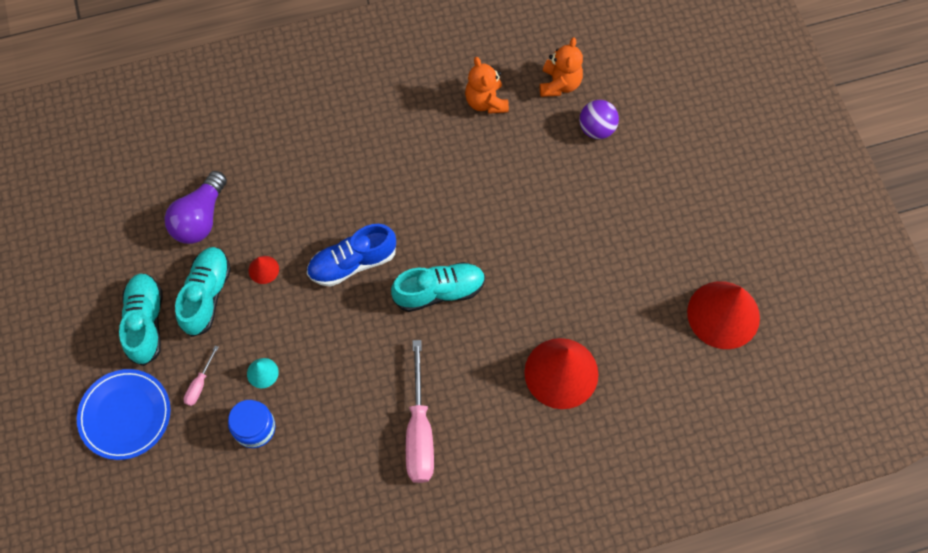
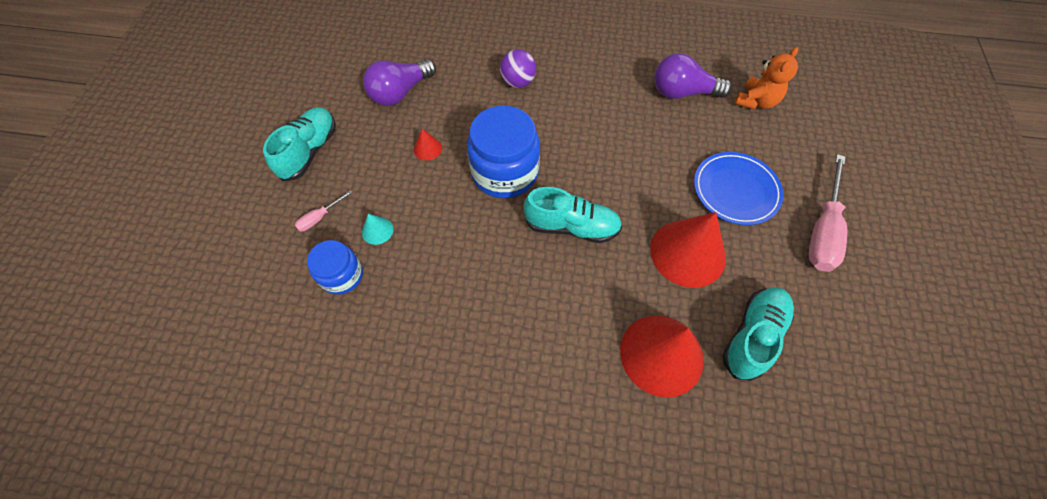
camera: 25 degrees right, 5 degrees down
blue plate [77,369,170,460] -> blue plate moved to [694,152,783,225]
turquoise shoe [175,247,231,337] -> turquoise shoe moved to [722,287,794,381]
blue shoe [307,224,396,287] -> blue jar [467,106,540,198]
pink screwdriver [406,340,434,483] -> pink screwdriver moved to [809,154,847,272]
orange teddy bear [465,57,509,114] -> purple light bulb [654,53,732,99]
purple ball [579,100,619,139] -> purple ball moved to [500,49,536,88]
red cone [687,281,760,349] -> red cone moved to [650,212,726,288]

